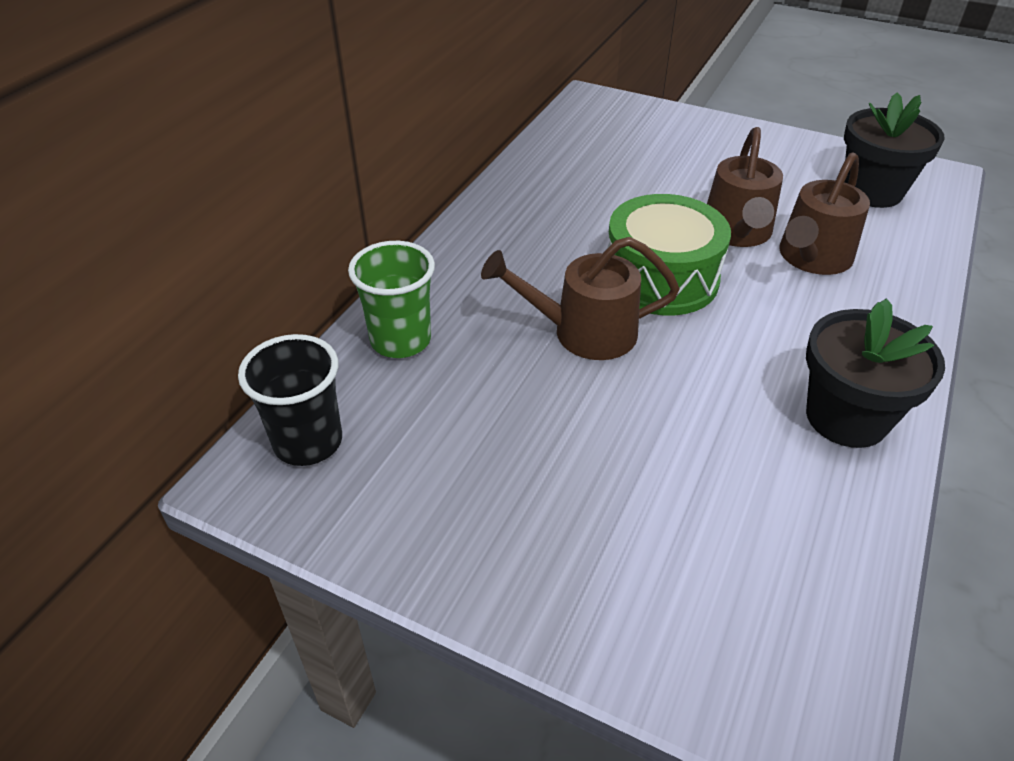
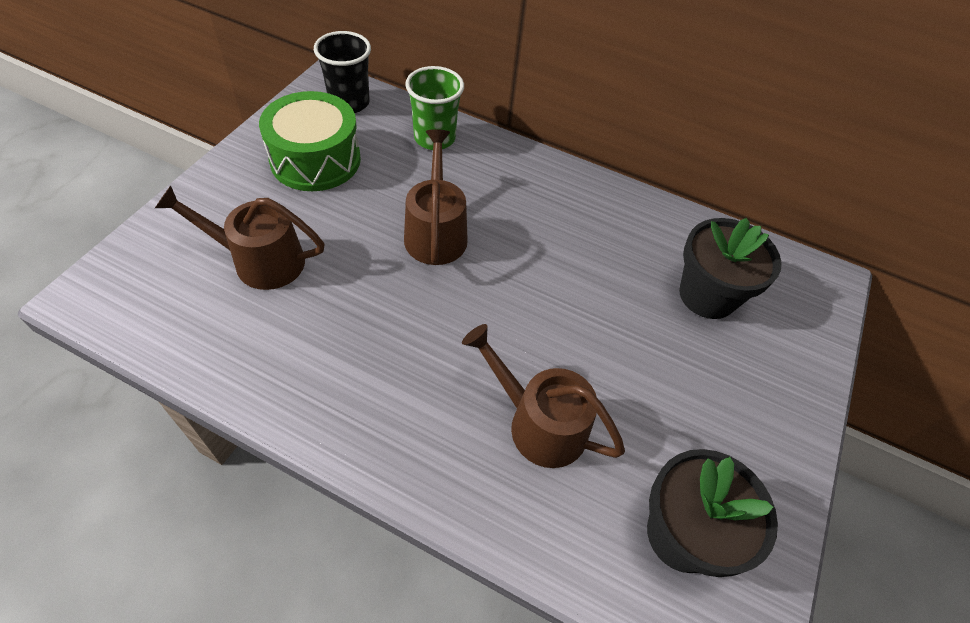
camera: 85 degrees right, 10 degrees up
green drum [607,194,731,316] -> green drum moved to [259,91,361,191]
brown watering can [707,127,783,247] -> brown watering can moved to [155,186,325,290]
black flower pot [806,298,945,448] -> black flower pot moved to [679,218,781,319]

